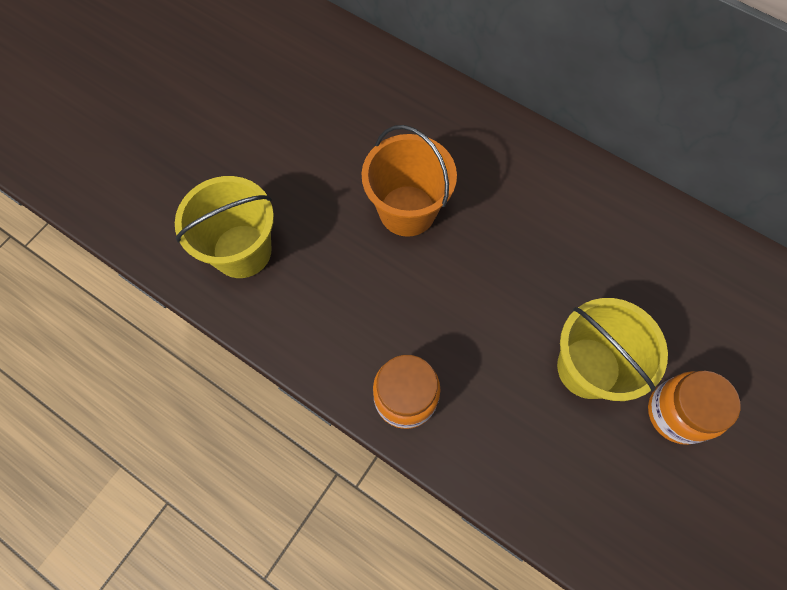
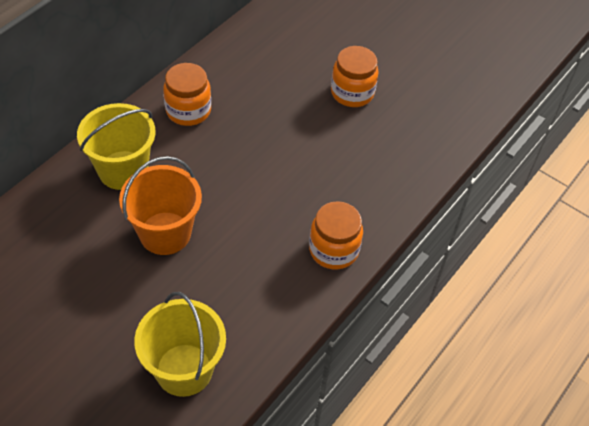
camera: 90 degrees left, 15 degrees down
yellow bucket [557,298,668,401] -> yellow bucket moved to [77,103,156,190]
none -> orange jar [163,63,211,126]

